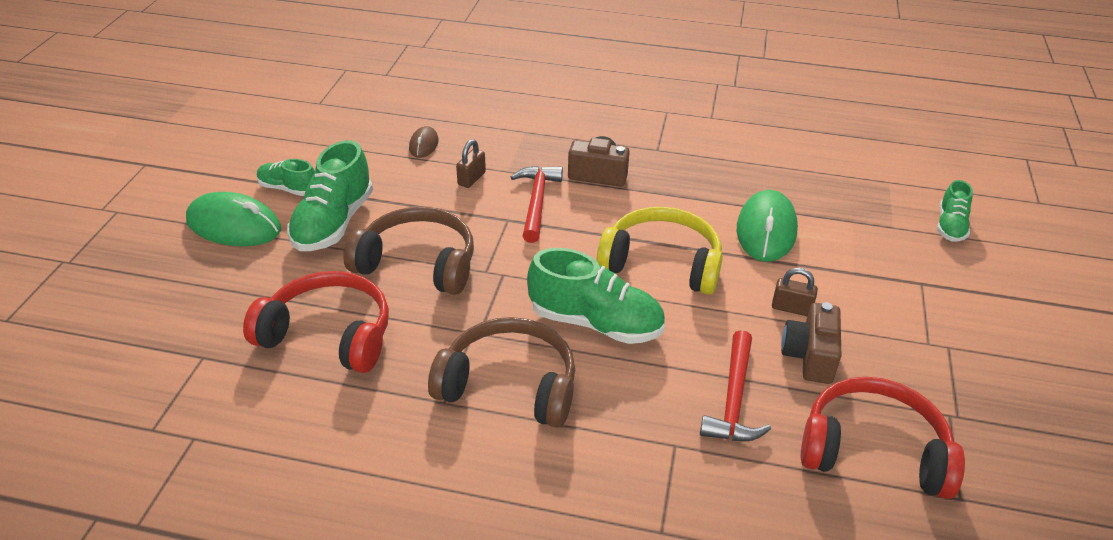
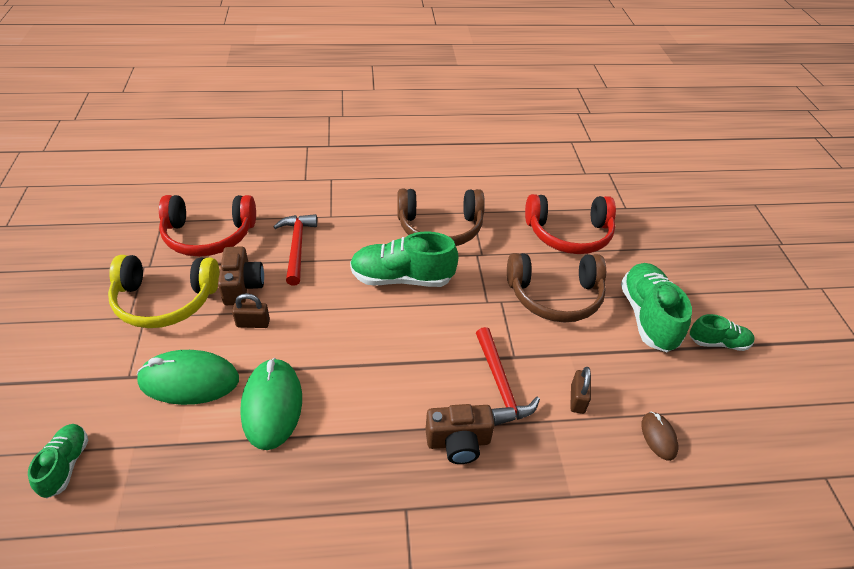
camera: 160 degrees right, 5 degrees up
green mouse [186,192,281,246] -> green mouse moved to [137,350,239,405]
yellow headphones [597,207,723,295] -> yellow headphones moved to [108,255,220,328]

